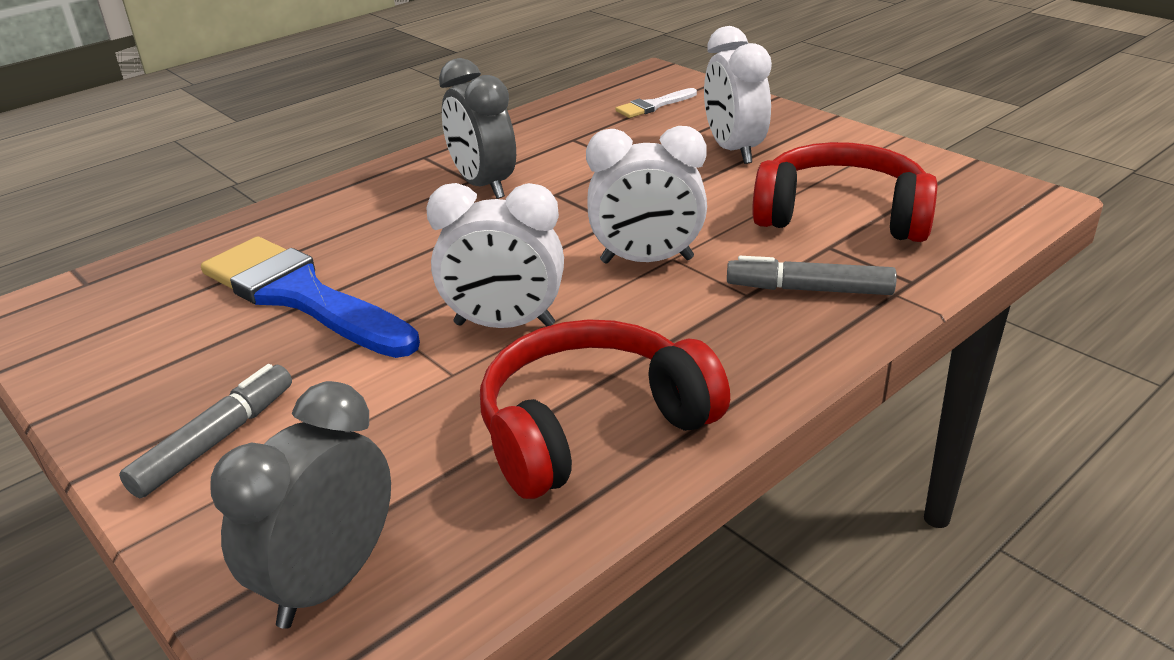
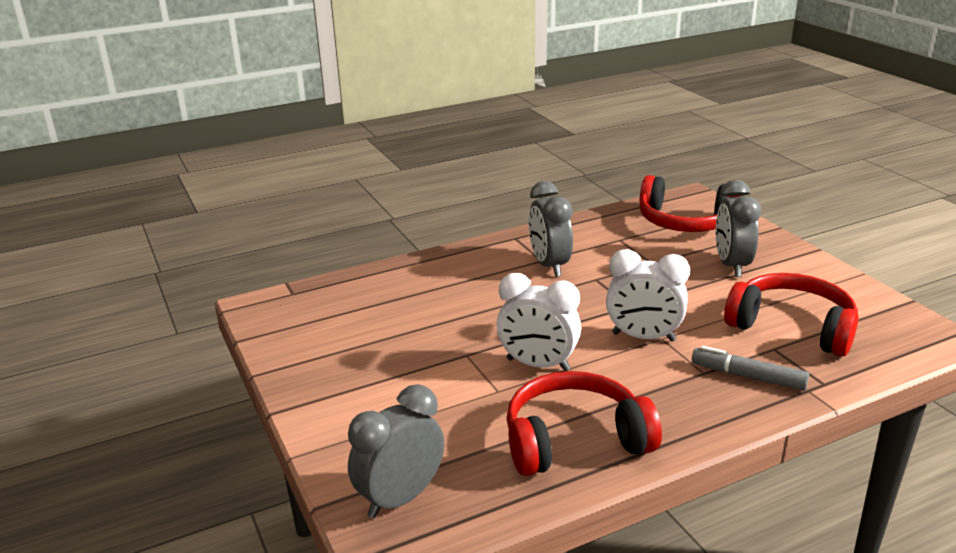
camera: 15 degrees right, 5 degrees down
grey marker [119,364,292,498] -> none
blue brush [201,237,420,358] -> none
white brush [615,88,697,118] -> red headphones [639,175,740,232]
white clock [704,26,772,164] -> grey clock [716,180,761,277]

